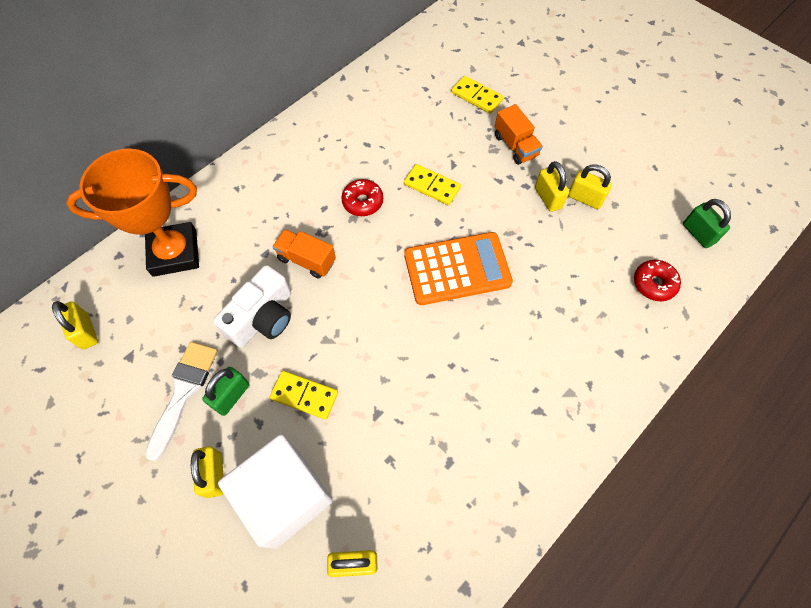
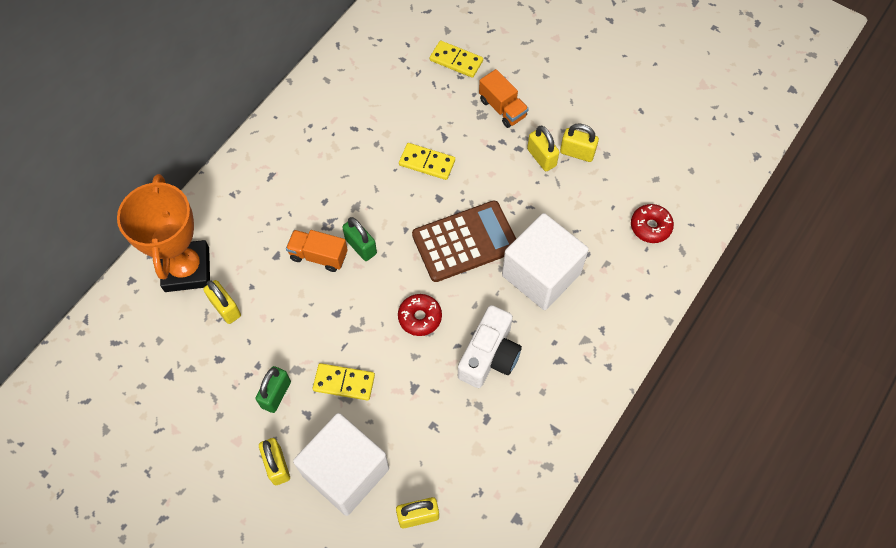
camera: 10 degrees left, 0 degrees up
yellow padlock [52,301,98,350] -> yellow padlock moved to [203,280,241,324]
orange trophy [66,148,199,277] -> orange trophy turned 75 degrees counterclockwise [117,174,210,292]
white brush [145,342,218,461] -> none
white camera [213,265,291,348] -> white camera moved to [458,305,522,388]
red donut [341,179,383,216] -> red donut moved to [398,294,442,336]
orange calculator [404,232,513,305] -> brown calculator [412,201,516,282]
green padlock [683,199,731,248] -> green padlock moved to [342,217,377,261]
none -> white cube [502,213,589,310]

